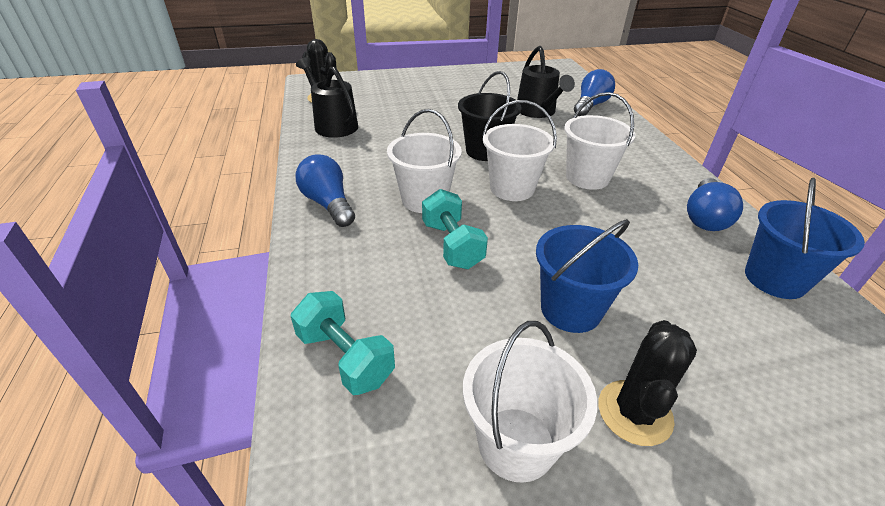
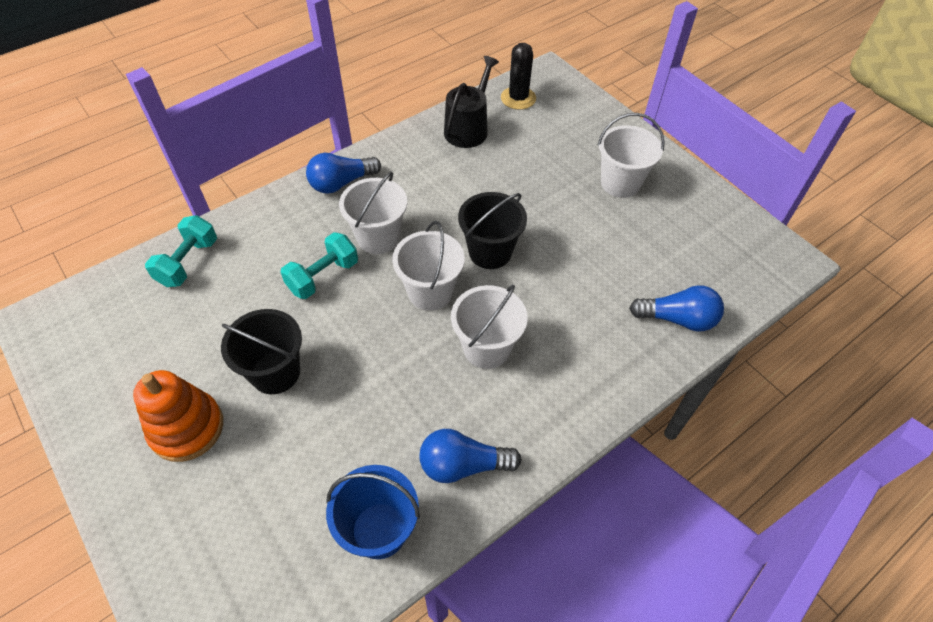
camera: 65 degrees right, 15 degrees up
blue light bulb [296,154,355,227] -> blue light bulb turned 150 degrees counterclockwise [306,153,381,194]
white bucket [463,321,597,483] -> white bucket moved to [598,113,665,198]
black watering can [517,46,575,118] -> none
blue bucket [536,219,638,333] -> black bucket [221,309,302,394]
black cactus [598,320,697,446] -> orange stacking toy [133,370,223,462]

